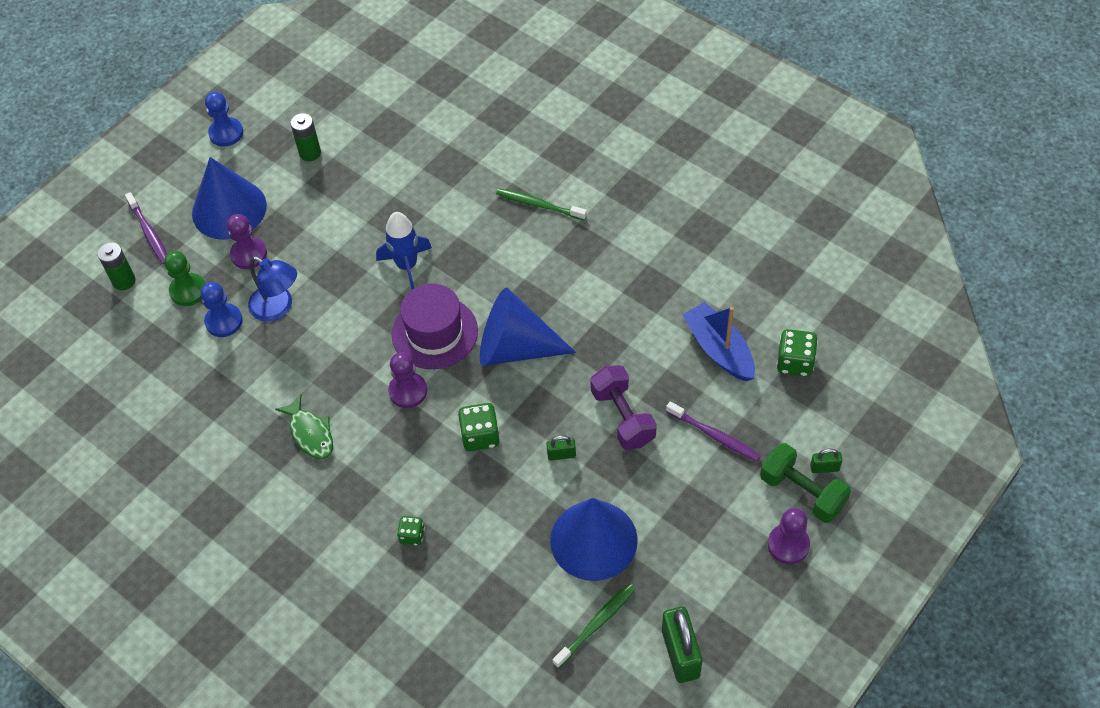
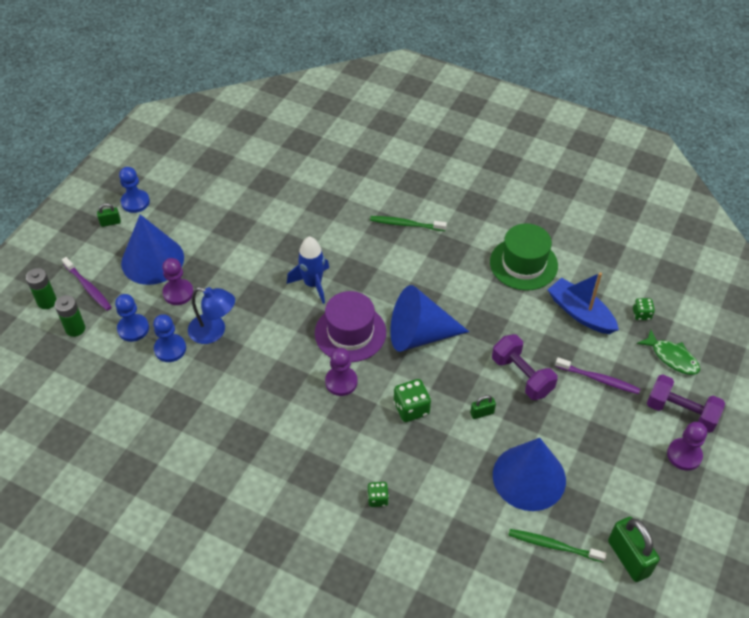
camera: 15 degrees left, 5 degrees down
green pawn [164,251,206,306] -> blue pawn [115,294,149,342]
green fish [275,394,333,459] -> green fish moved to [637,330,700,375]
green battery [290,113,321,161] -> green battery moved to [26,268,57,309]
green toothbrush [553,583,636,668] -> green toothbrush turned 105 degrees counterclockwise [508,529,607,563]
green dumbbell [760,443,851,523] -> purple dumbbell [647,374,725,433]
green dice [776,329,818,377] -> green dice [633,298,655,320], size x0.61
green padlock [810,449,842,473] -> green padlock moved to [97,203,121,227]
none -> green hat [490,223,558,291]

